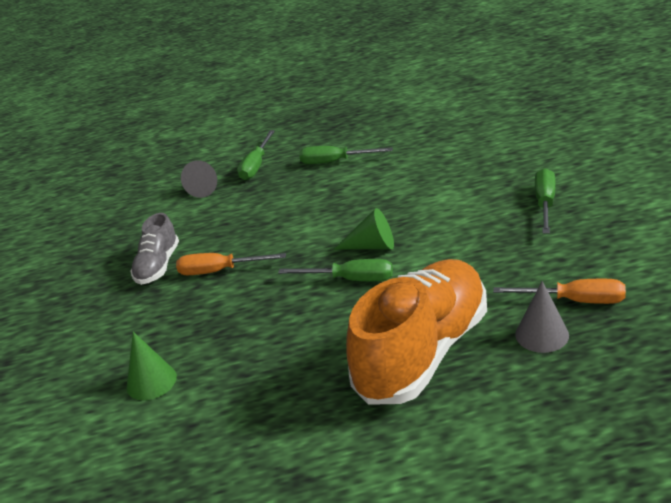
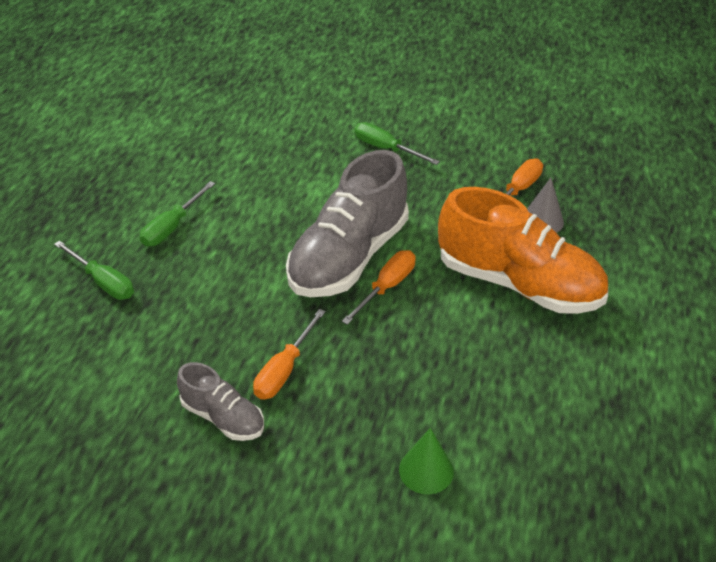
camera: 70 degrees left, 10 degrees up
grey cone [181,160,217,198] -> none
green screwdriver [278,259,393,281] -> orange screwdriver [342,250,416,325]
green cone [334,208,394,249] -> grey shoe [286,150,409,297]
orange shoe [346,259,487,405] -> orange shoe turned 150 degrees clockwise [438,187,608,314]

